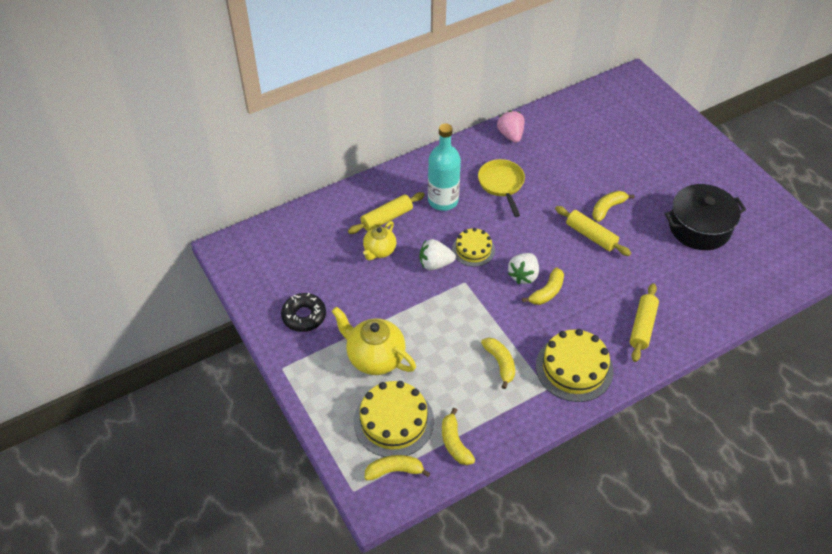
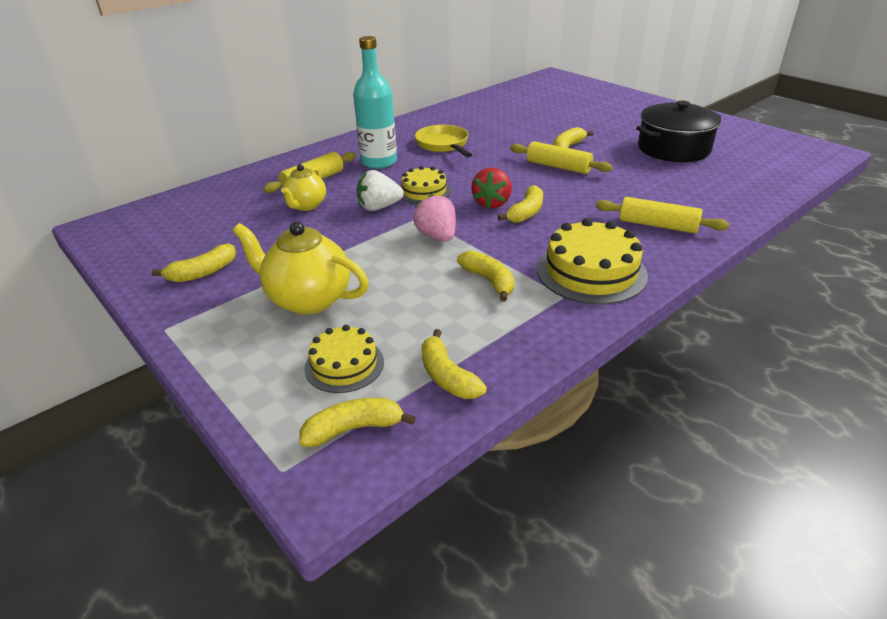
camera: 10 degrees left, 15 degrees down
black donut [281,293,326,332] -> yellow banana [152,243,236,282]
yellow cake [354,381,434,457] -> yellow cake [305,325,384,393], size x0.61
pink strawberry [497,110,524,143] -> pink strawberry moved to [413,194,456,241]
white strawberry [508,253,539,284] -> red strawberry [471,168,512,209]
yellow rolling pin [630,283,659,362] -> yellow rolling pin turned 75 degrees counterclockwise [595,197,729,233]

